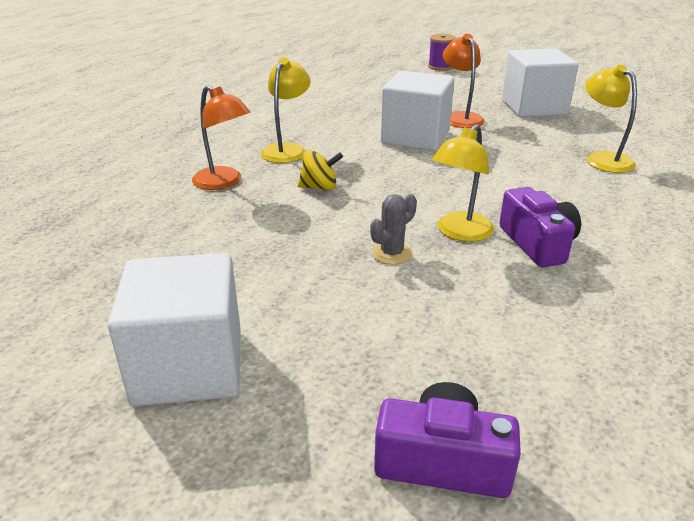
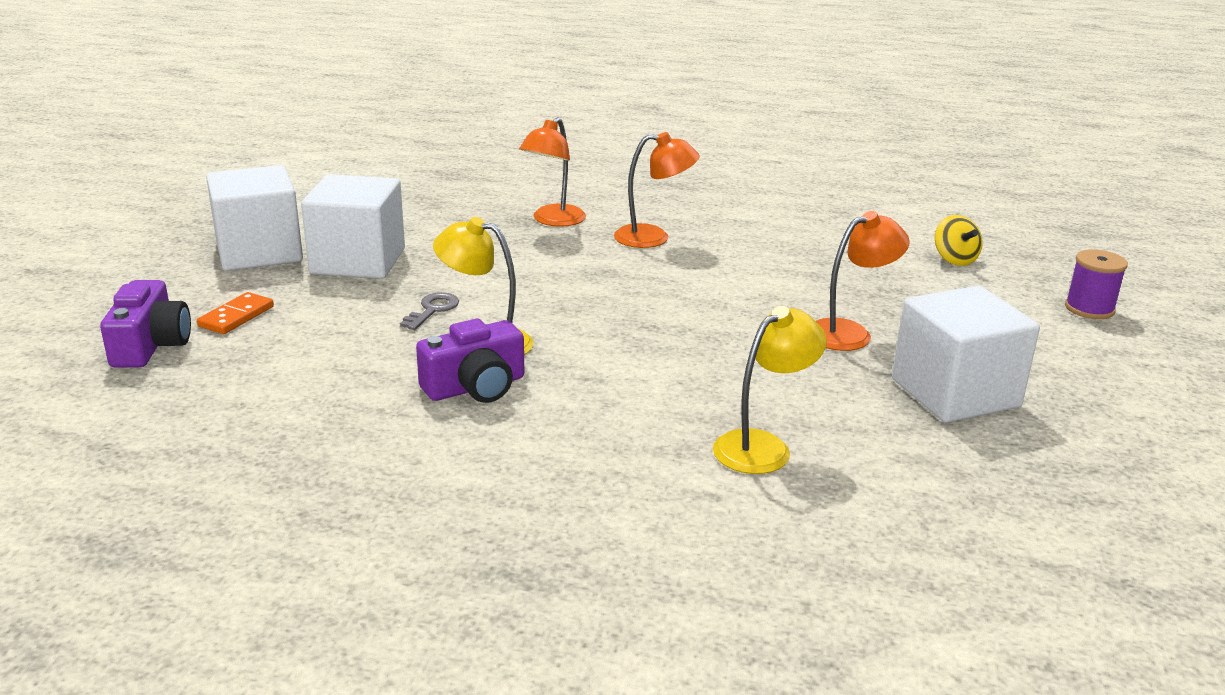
camera: 75 degrees right, 5 degrees down
yellow lamp [261,58,311,163] -> orange lamp [614,132,700,248]
yellow spinning top [298,150,343,191] -> yellow spinning top moved to [935,215,983,266]
grey cactus [370,194,417,265] -> grey key [400,292,459,330]
white cube [381,71,454,151] -> white cube moved to [301,174,405,279]
none -> orange domino [197,292,274,334]

